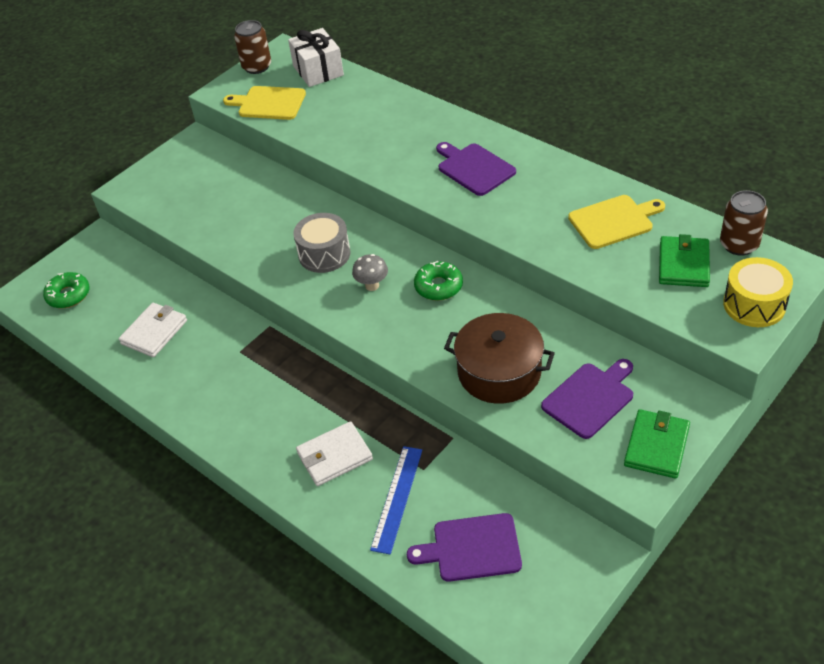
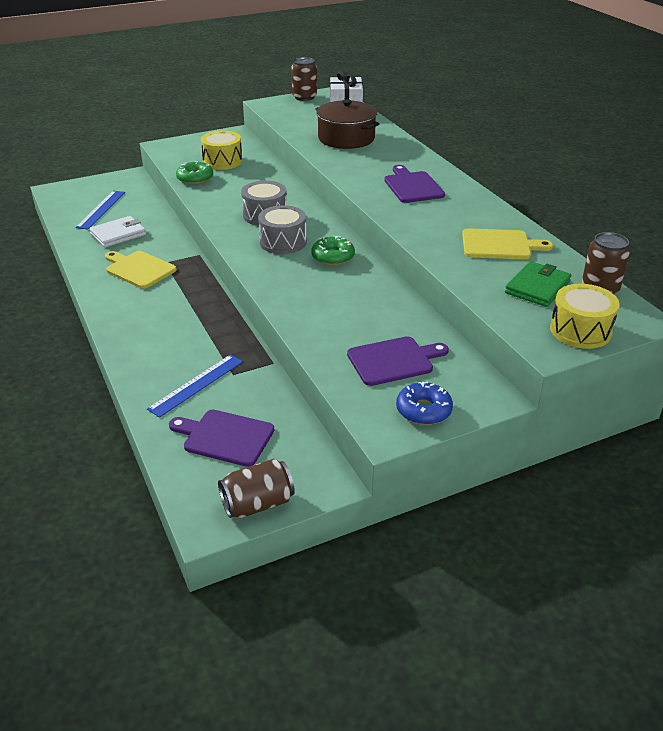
camera: 20 degrees right, 10 degrees down
green donut [43,272,90,308] -> green donut moved to [176,161,213,185]
yellow cutting board [223,86,306,120] -> yellow cutting board moved to [105,251,177,289]
white wallet [296,421,373,486] -> none
grey mushroom [352,254,388,291] -> grey drum [258,205,307,254]
brown pot [444,313,555,404] -> brown pot moved to [316,99,379,149]
green wallet [624,409,690,479] -> blue donut [396,381,453,425]
none -> blue ruler [76,191,125,230]
none -> yellow drum [201,131,242,170]
none -> brown can [218,459,295,518]

